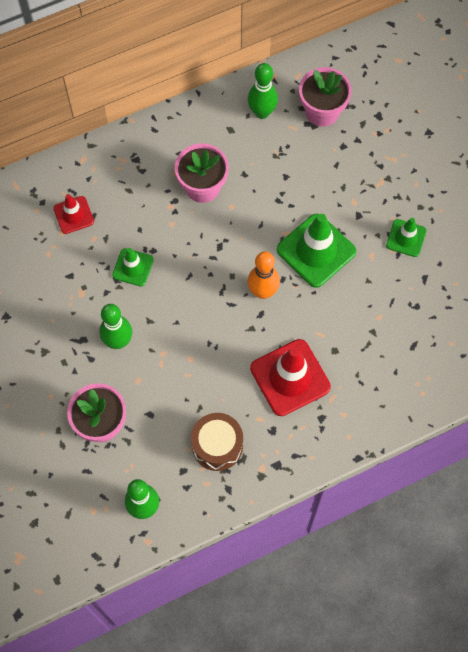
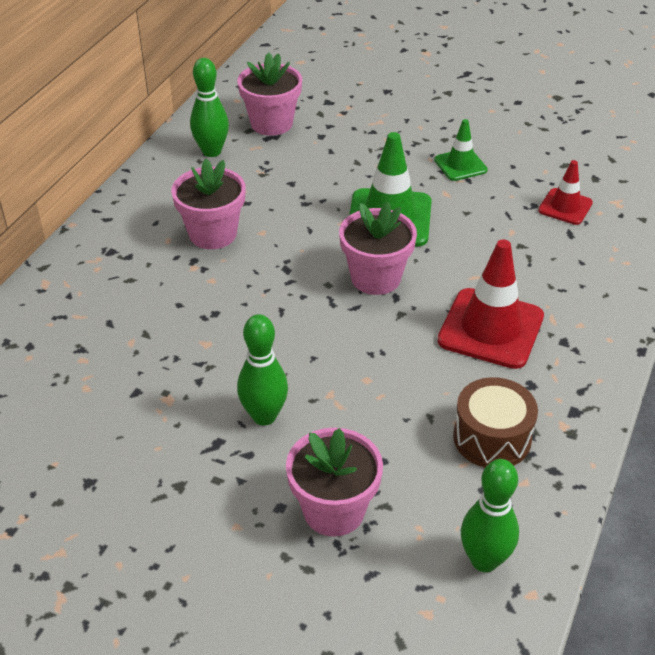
camera: 40 degrees left, 25 degrees down
red traffic cone [53,194,94,234] -> red traffic cone moved to [538,160,593,225]
green traffic cone [112,248,154,286] -> none
orange bowling pin [248,251,280,299] -> pink flower pot [339,202,417,295]

